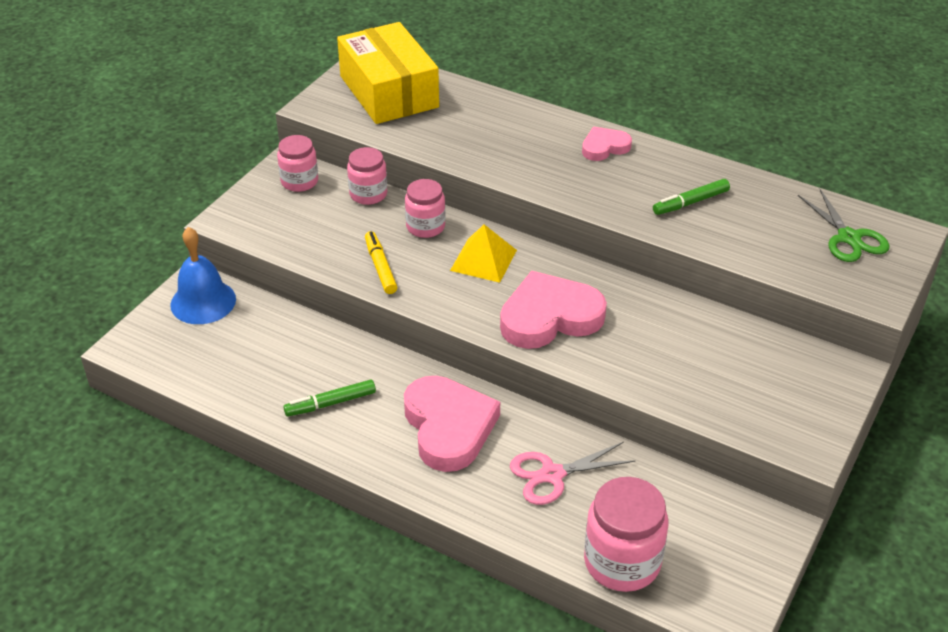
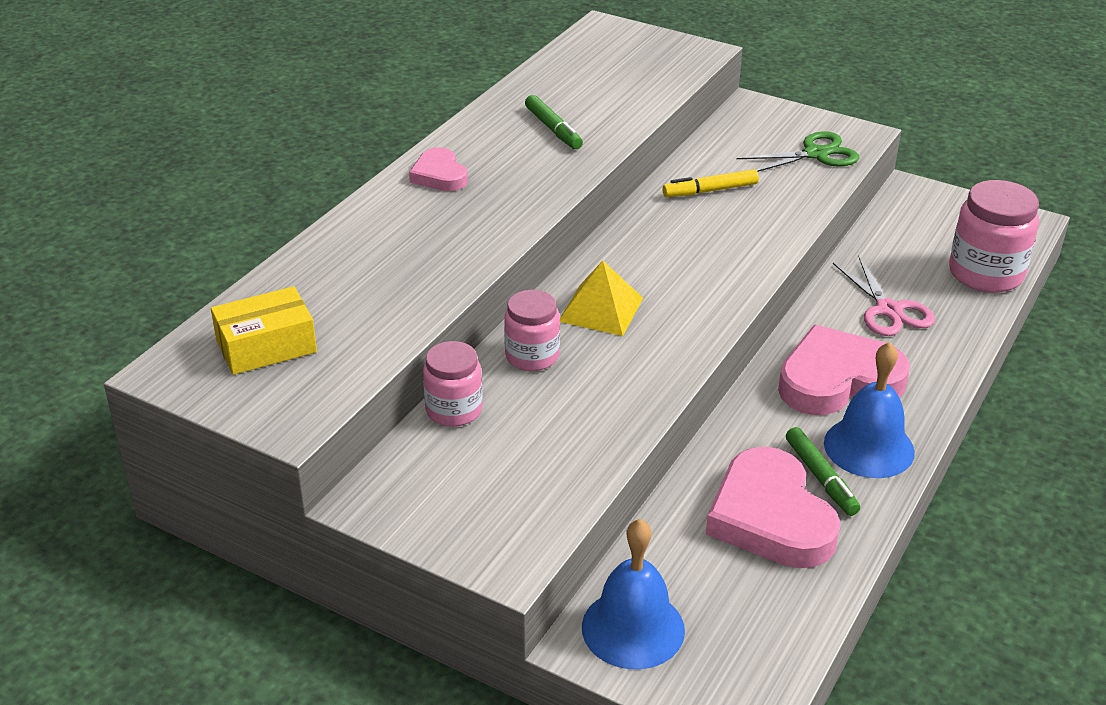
camera: 90 degrees left, 5 degrees down
pink jar [277,135,318,192] -> none
yellow box [337,22,439,124] -> yellow box [211,286,317,375], size x0.57
yellow marker [365,231,397,294] -> yellow marker moved to [663,169,759,197]
pink heart [500,271,607,349] -> pink heart moved to [706,447,841,568]
green scissors [798,189,890,262] -> green scissors moved to [737,131,859,172]
none -> blue bell [824,342,915,478]

